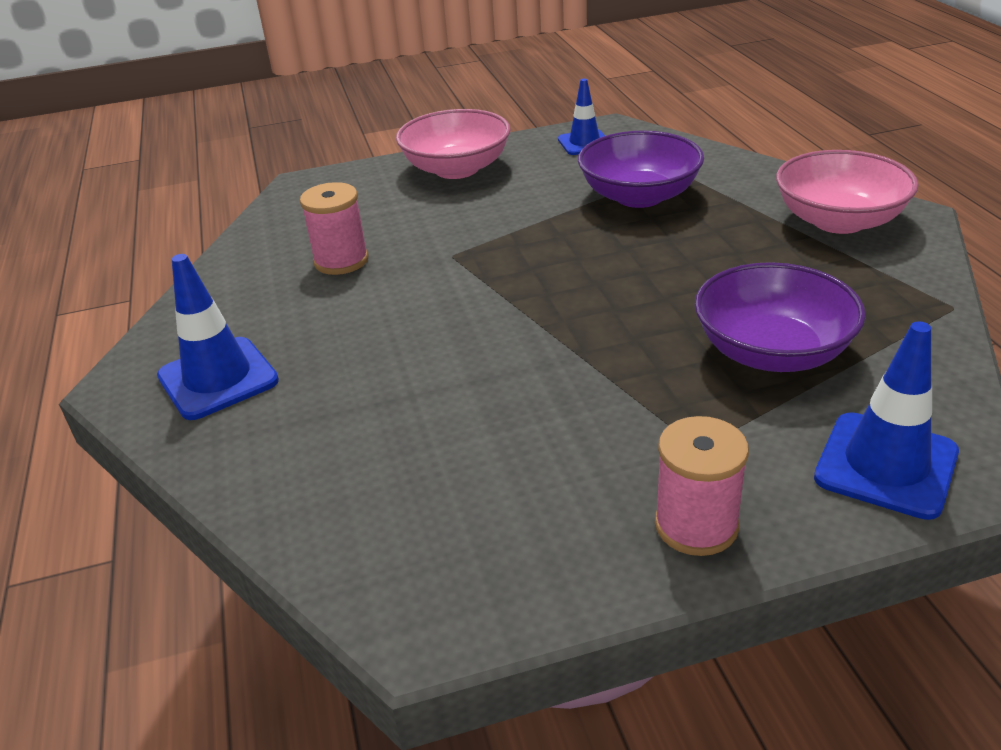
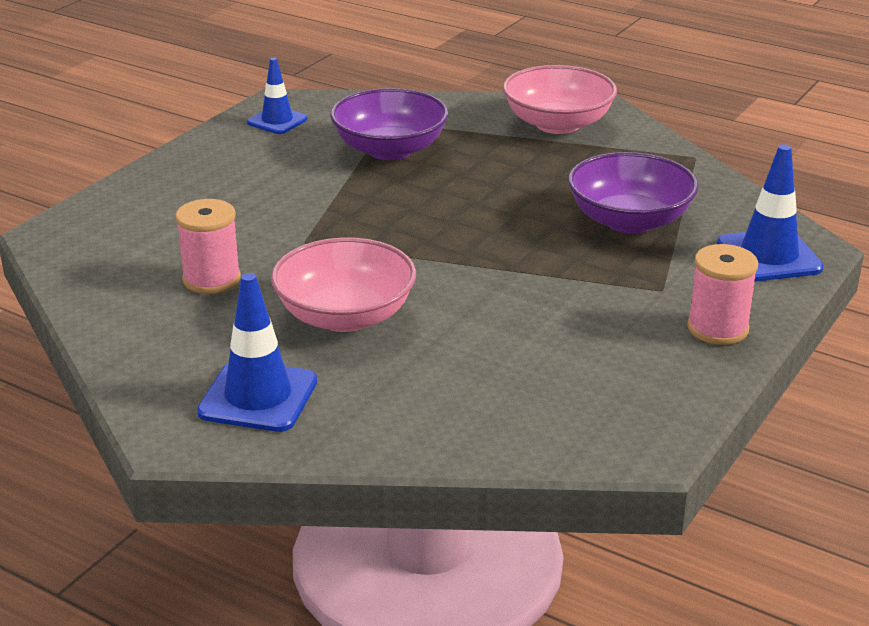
camera: 45 degrees left, 5 degrees down
pink bowl [396,109,510,179] -> pink bowl moved to [271,237,416,332]

